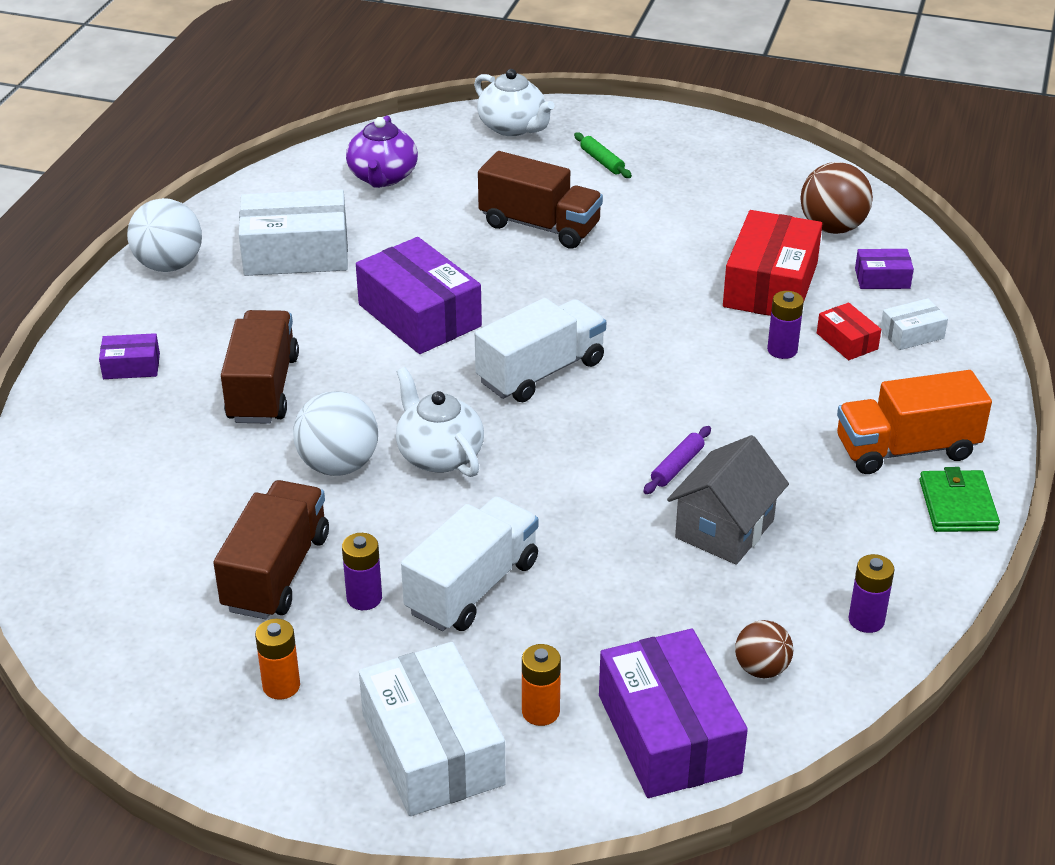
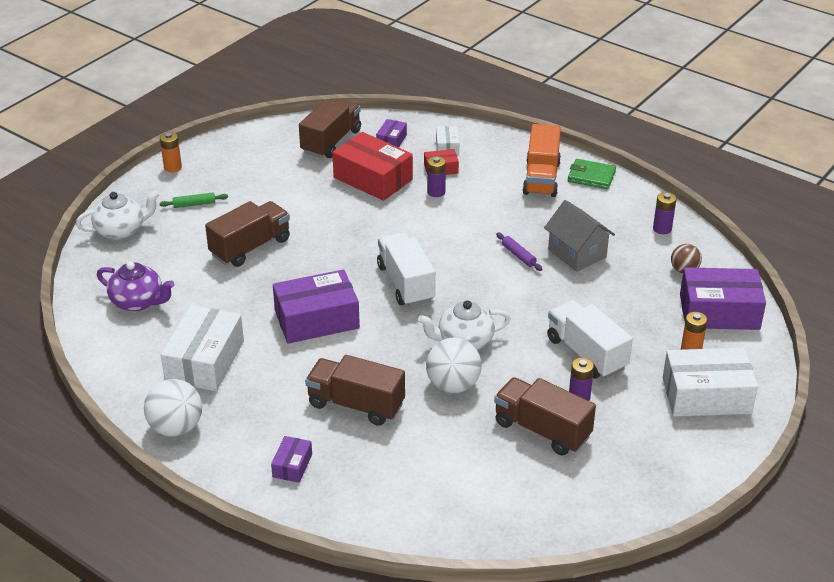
camera: 70 degrees left, 0 degrees up
orange battery [255,619,300,700] -> orange battery moved to [160,132,182,172]
brown ball [800,162,873,234] -> brown truck [299,98,361,158]

